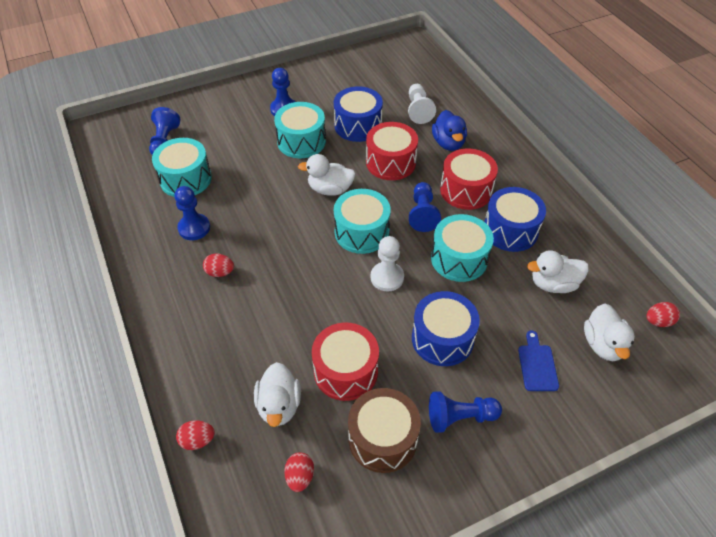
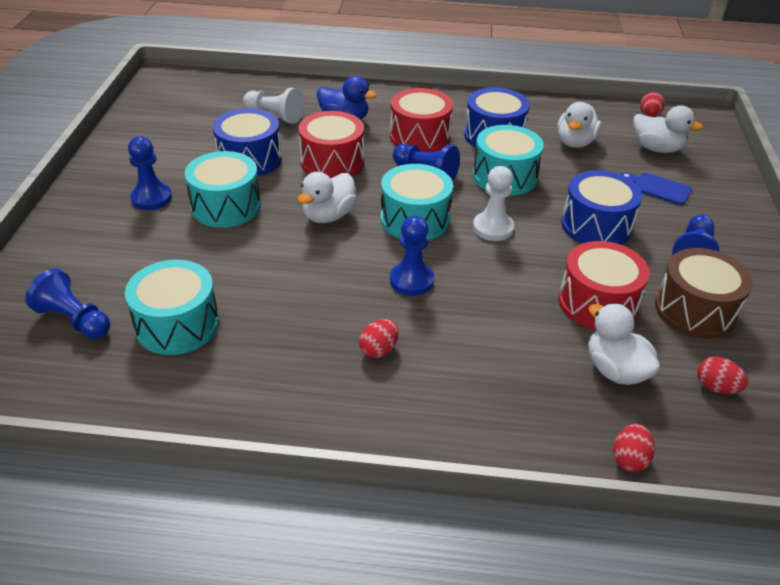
camera: 60 degrees left, 10 degrees down
blue pawn [174,186,210,240] -> blue pawn moved to [390,216,434,296]
white duck [254,362,301,427] -> white duck turned 150 degrees counterclockwise [588,304,660,385]

